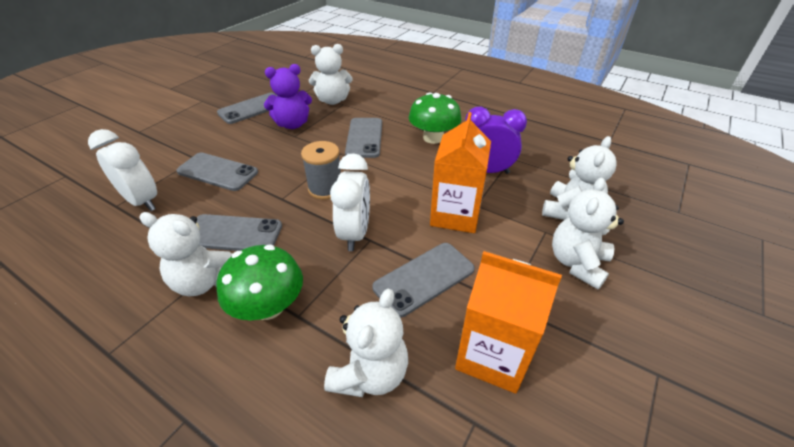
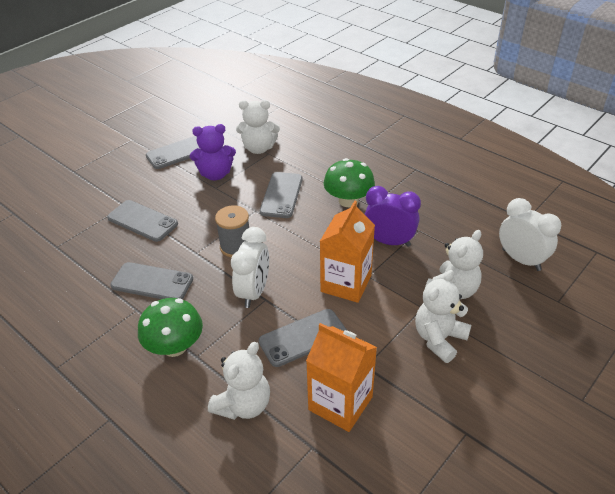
camera: 10 degrees right, 0 degrees up
white clock [88,129,157,211] -> white clock moved to [499,198,561,271]
white teddy bear [139,212,232,296] -> none

